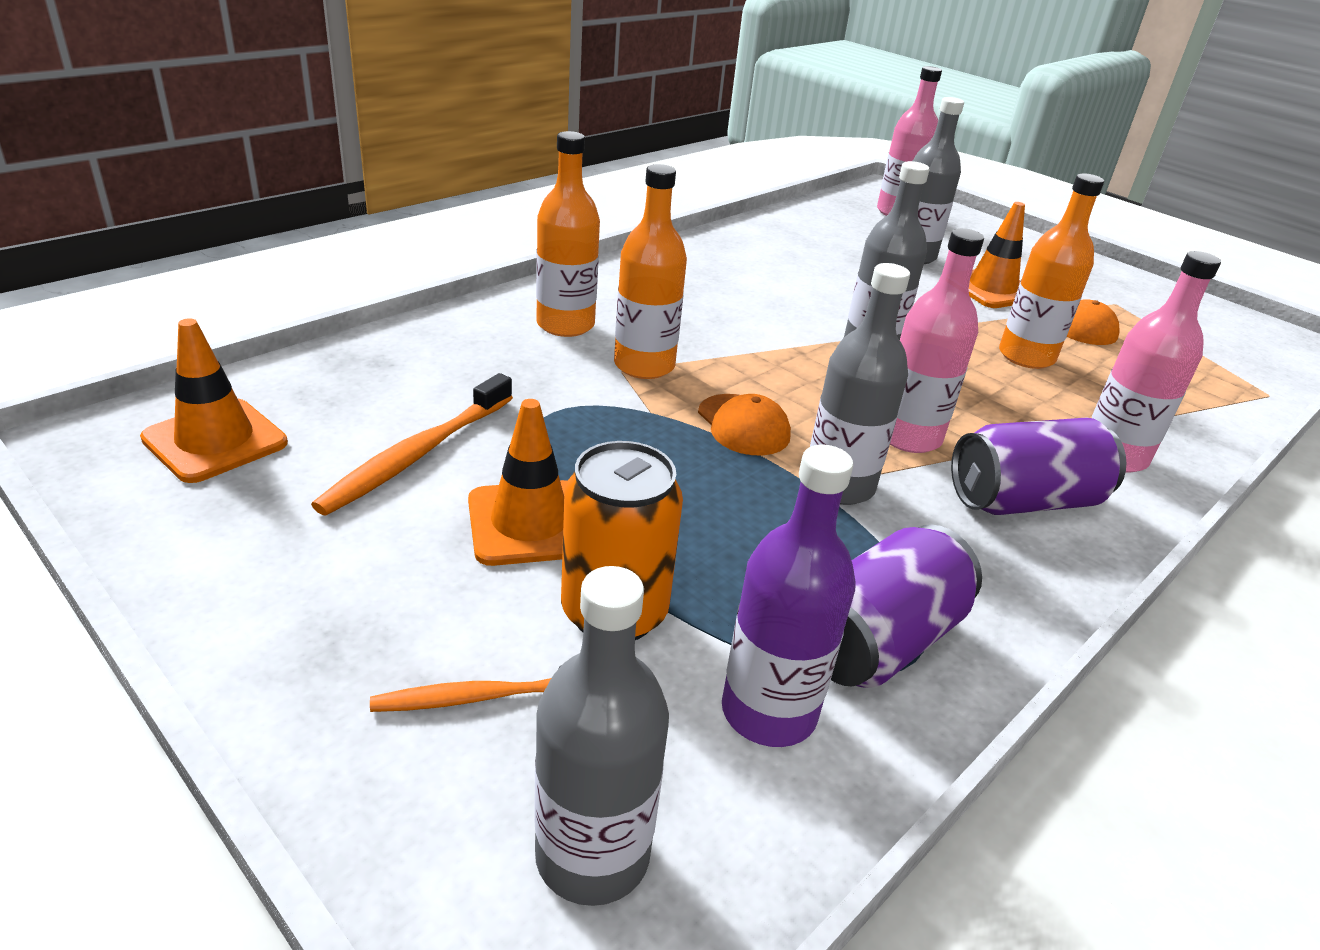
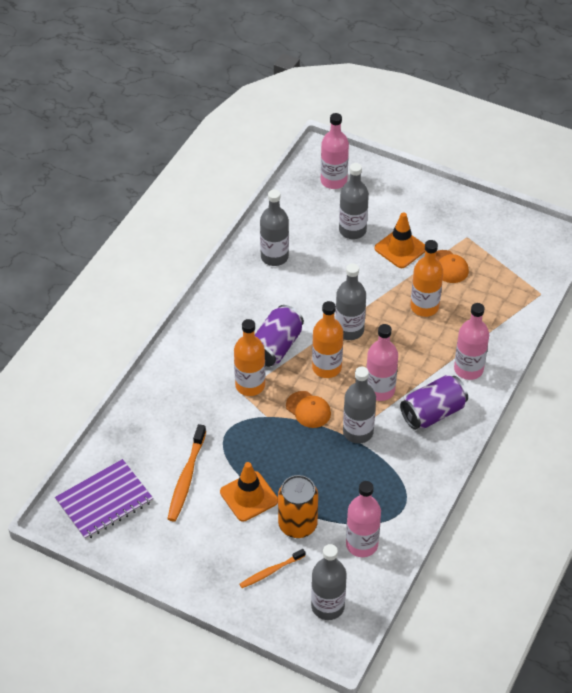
camera: 15 degrees left, 15 degrees up
orange traffic cone [140,318,288,483] -> purple notebook [55,459,153,540]
orange bottle [536,131,600,337] -> orange bottle moved to [312,301,343,378]
purple bottle [722,445,856,747] -> pink bottle [346,481,381,557]
purple can [831,524,982,688] -> purple can moved to [255,305,304,367]
none -> grey bottle [260,189,289,266]

